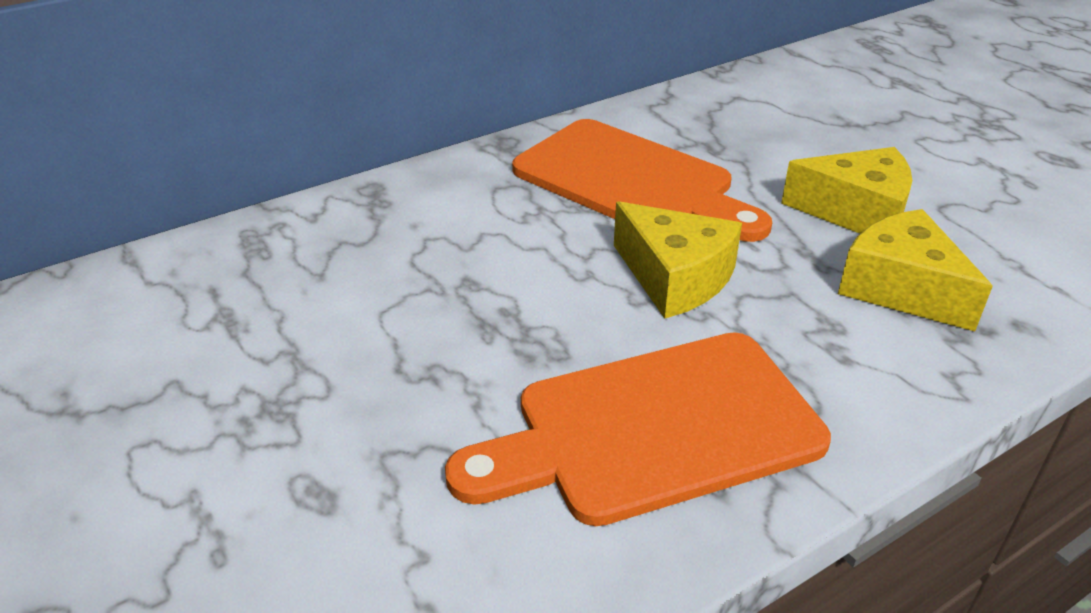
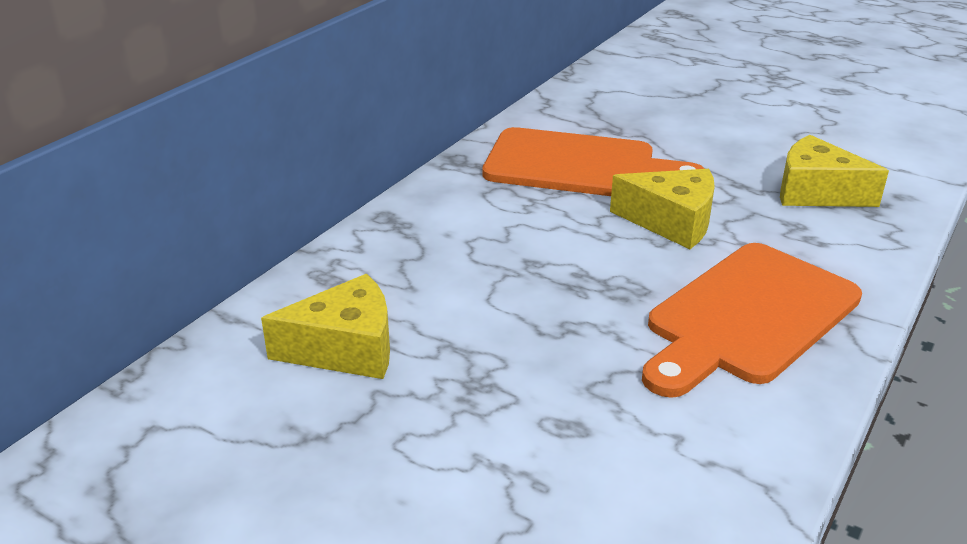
camera: 25 degrees left, 5 degrees down
yellow cheese [781,147,912,234] -> yellow cheese moved to [261,274,390,379]

